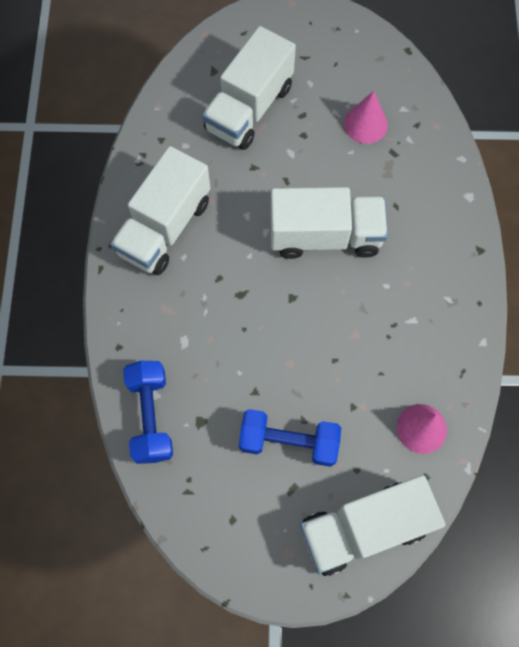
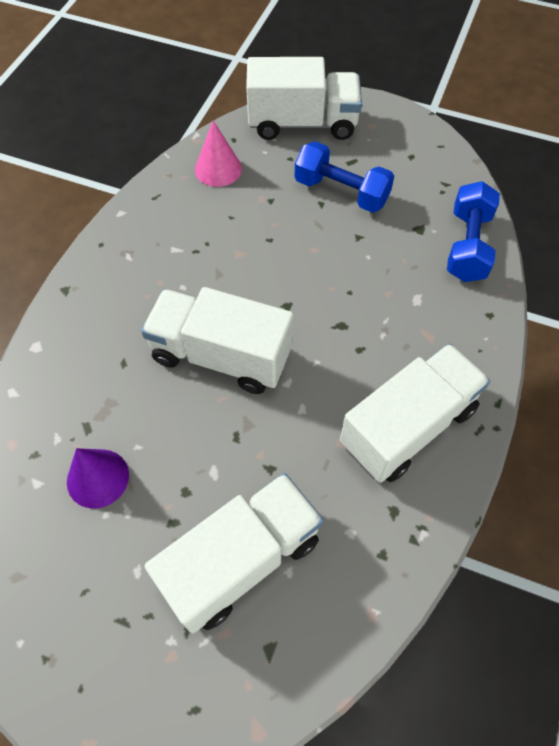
camera: 160 degrees left, 10 degrees down
pink cone [344,91,388,144] -> purple cone [67,448,129,509]

